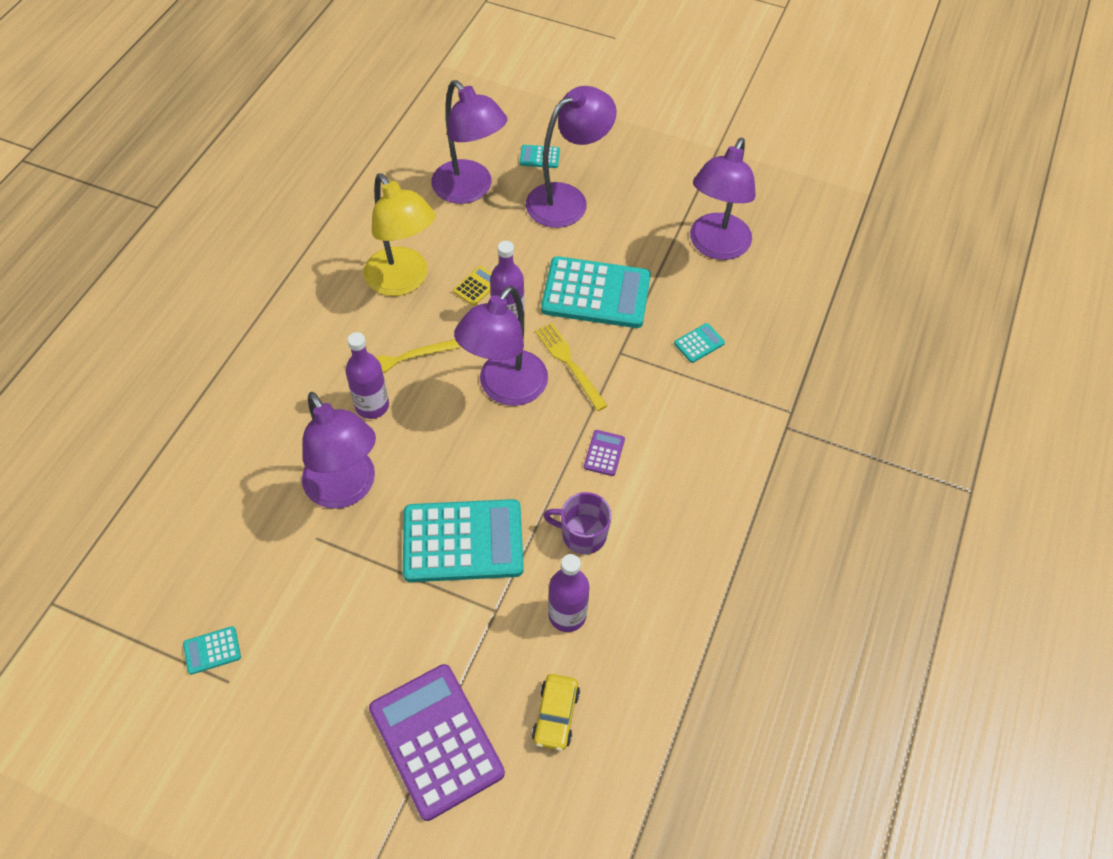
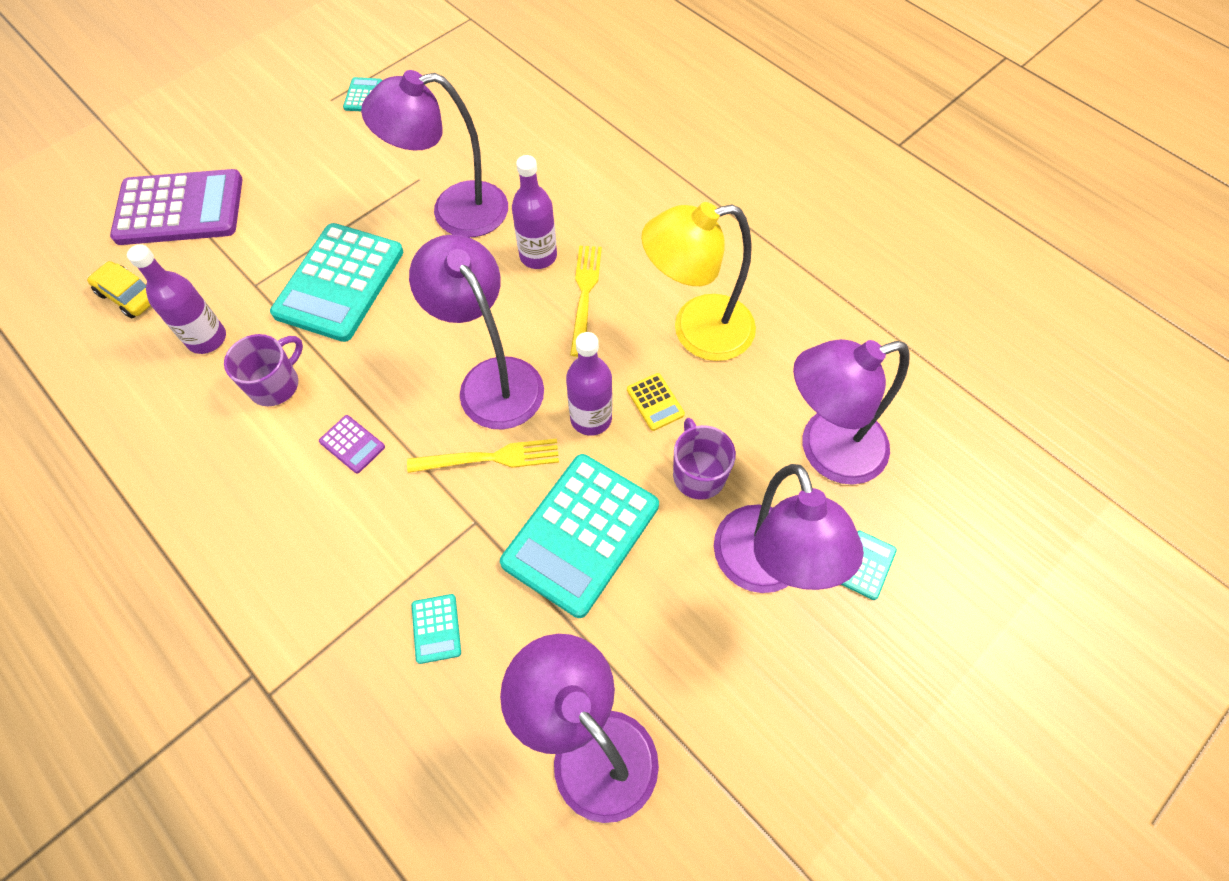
camera: 115 degrees right, 5 degrees up
none -> purple mug [673,418,736,500]

